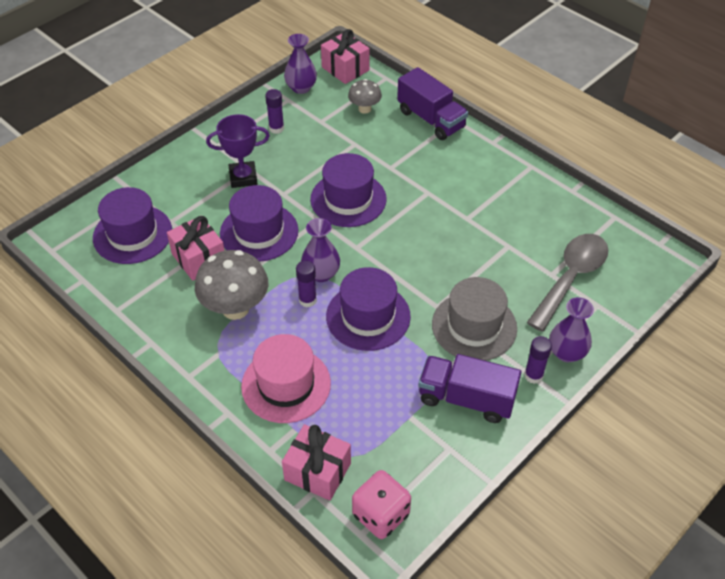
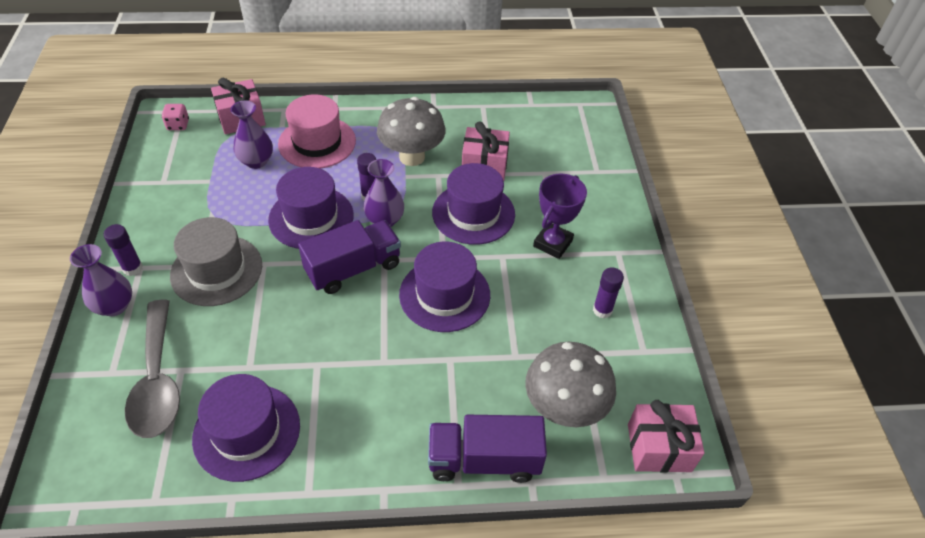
camera: 130 degrees right, 0 degrees up
purple hat [93,187,172,264] -> purple hat moved to [192,374,300,482]
purple vase [284,34,317,94] -> purple vase moved to [230,101,273,169]
grey mushroom [348,79,382,114] -> grey mushroom [525,342,616,427], size x1.78
pink dice [352,470,411,539] -> pink dice [162,104,189,130], size x0.58
purple truck [418,354,521,423] -> purple truck moved to [298,220,401,294]

